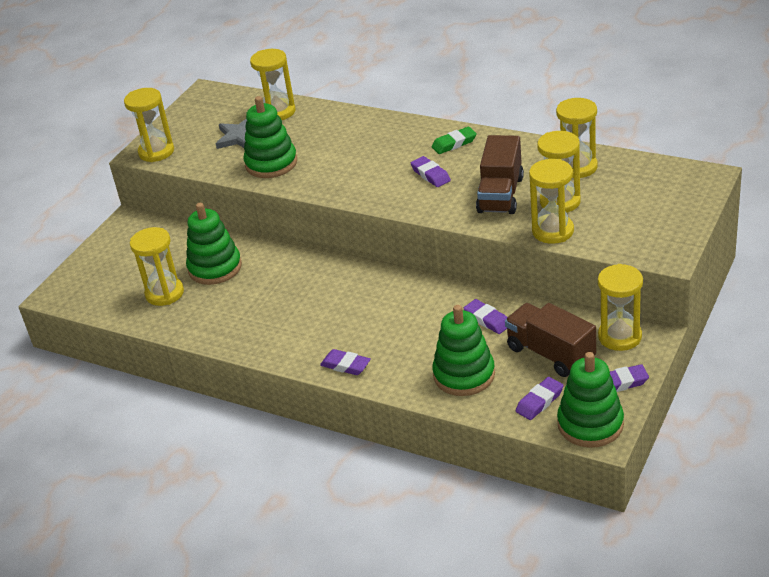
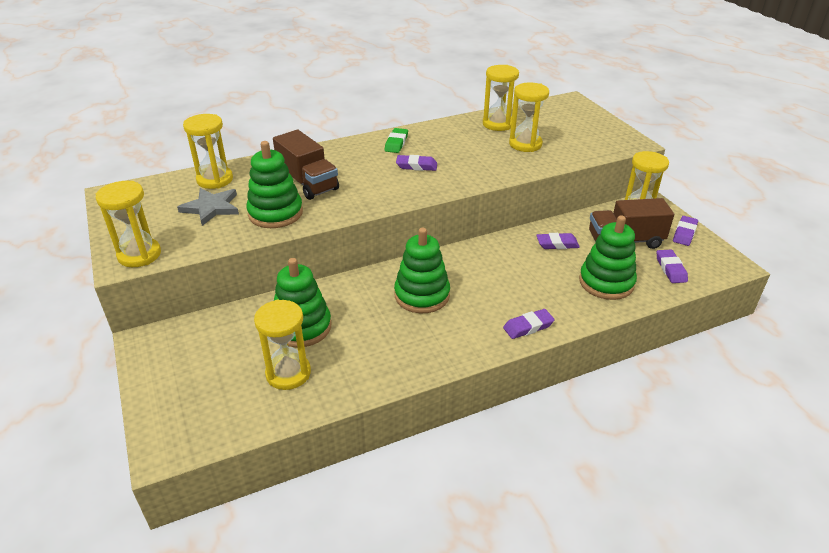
camera: 55 degrees left, 0 degrees up
brown truck [476,135,524,214] -> brown truck moved to [273,130,339,200]
yellow hourglass [529,159,574,244] -> none
green stacking toy [557,352,624,448] -> green stacking toy moved to [394,228,450,313]

